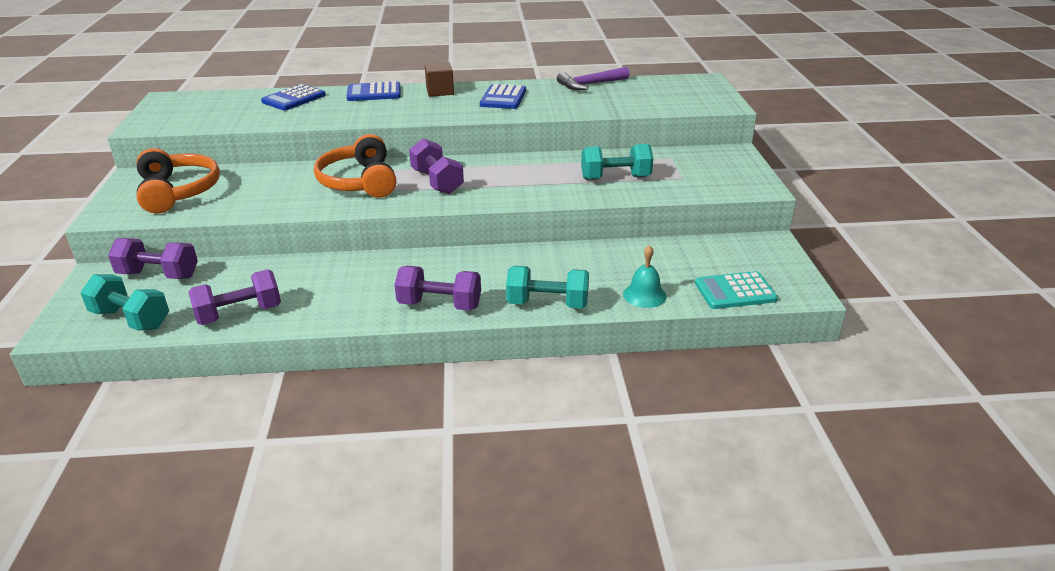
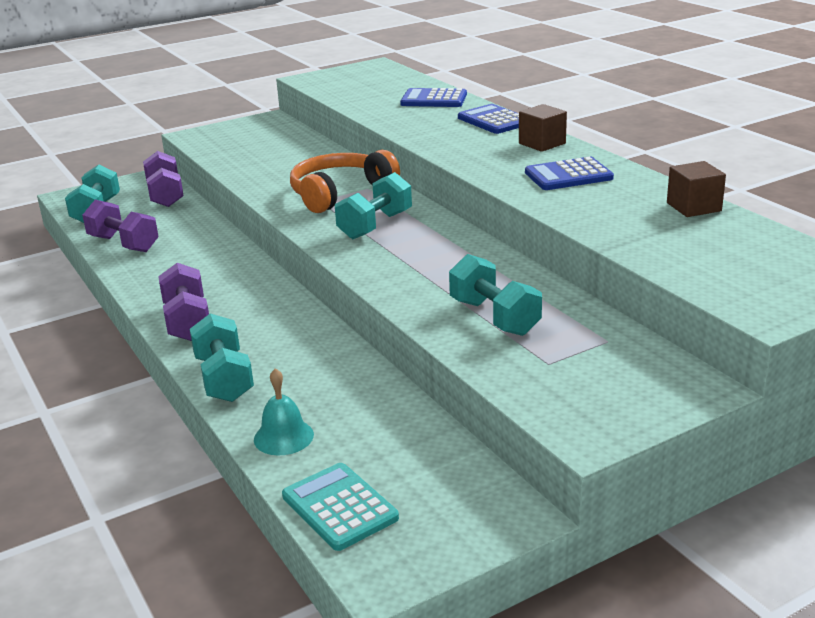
camera: 65 degrees right, 5 degrees down
orange headphones [136,148,220,214] -> none
purple dumbbell [409,139,464,194] -> turquoise dumbbell [335,172,412,239]
purple hammer [557,67,630,90] -> brown cube [667,161,726,217]

